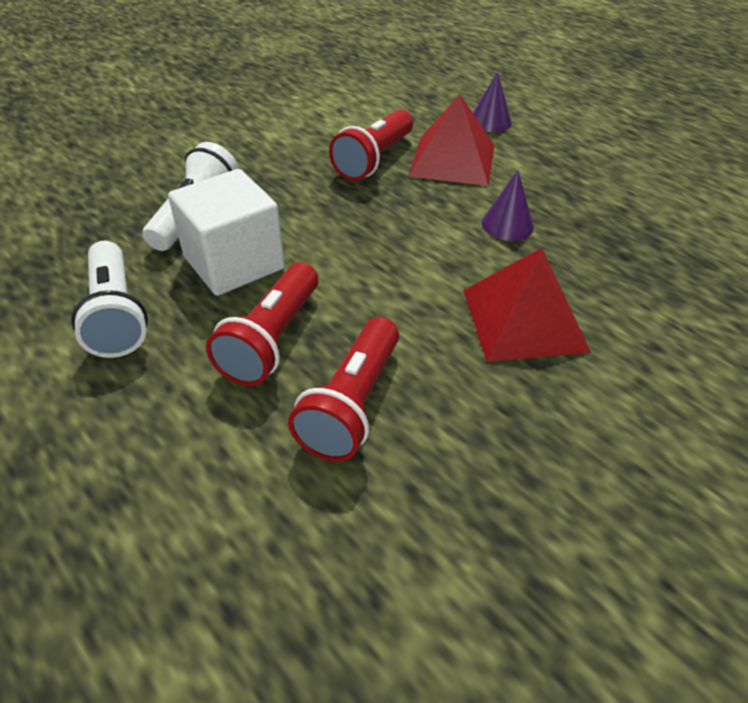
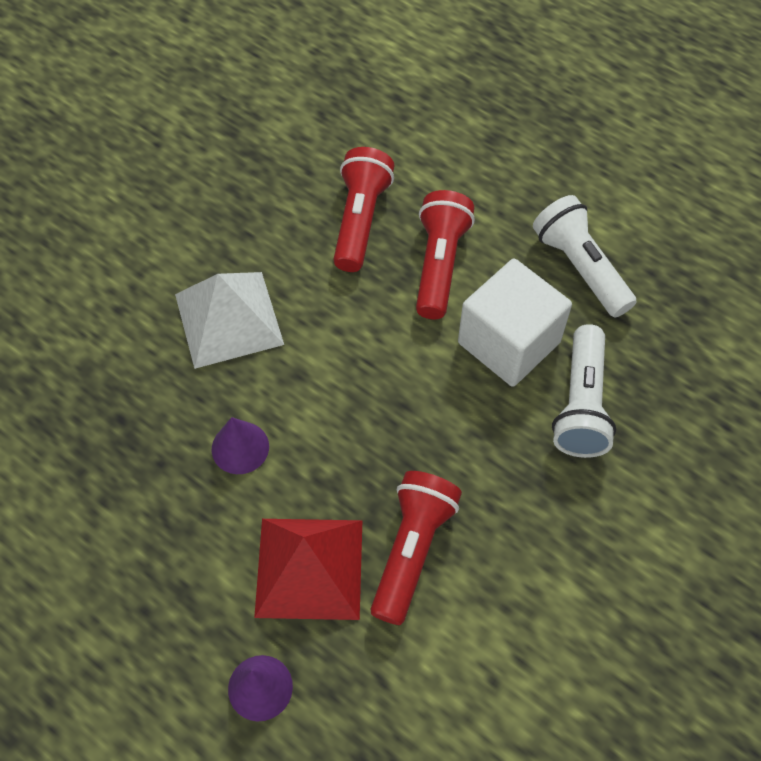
camera: 170 degrees right, 15 degrees up
red pyramid [463,248,591,362] -> white pyramid [175,272,284,369]

